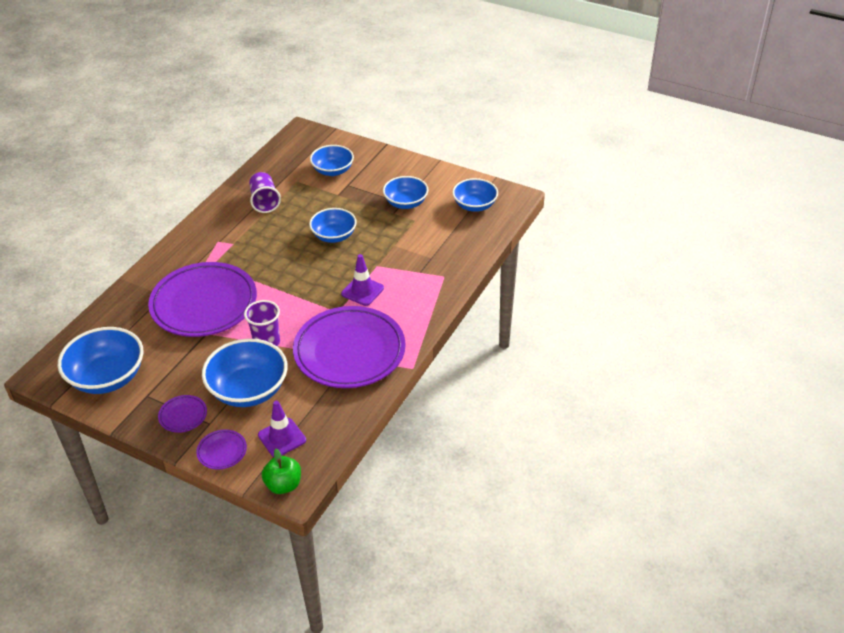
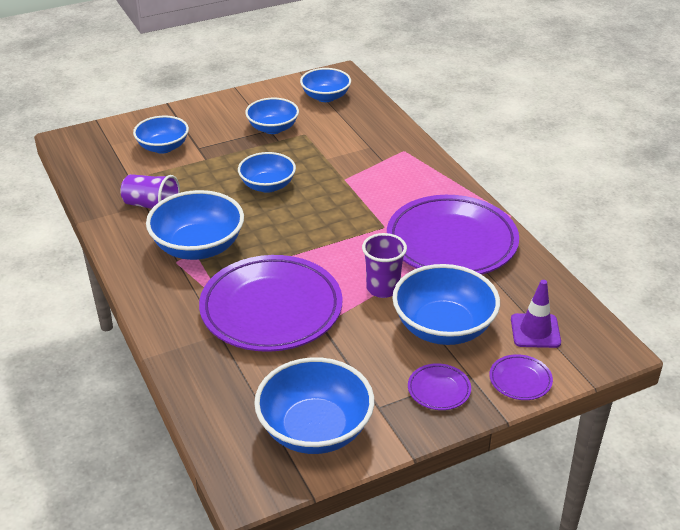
camera: 55 degrees left, 5 degrees down
green apple [262,449,301,494] -> none
purple traffic cone [341,254,384,306] -> none
none -> blue bowl [146,190,244,260]

